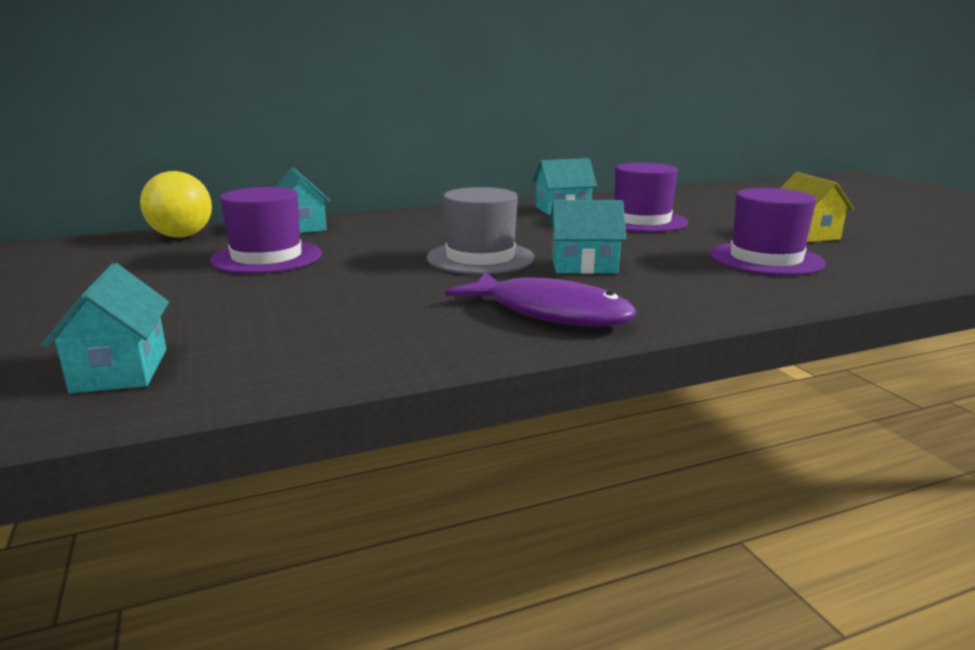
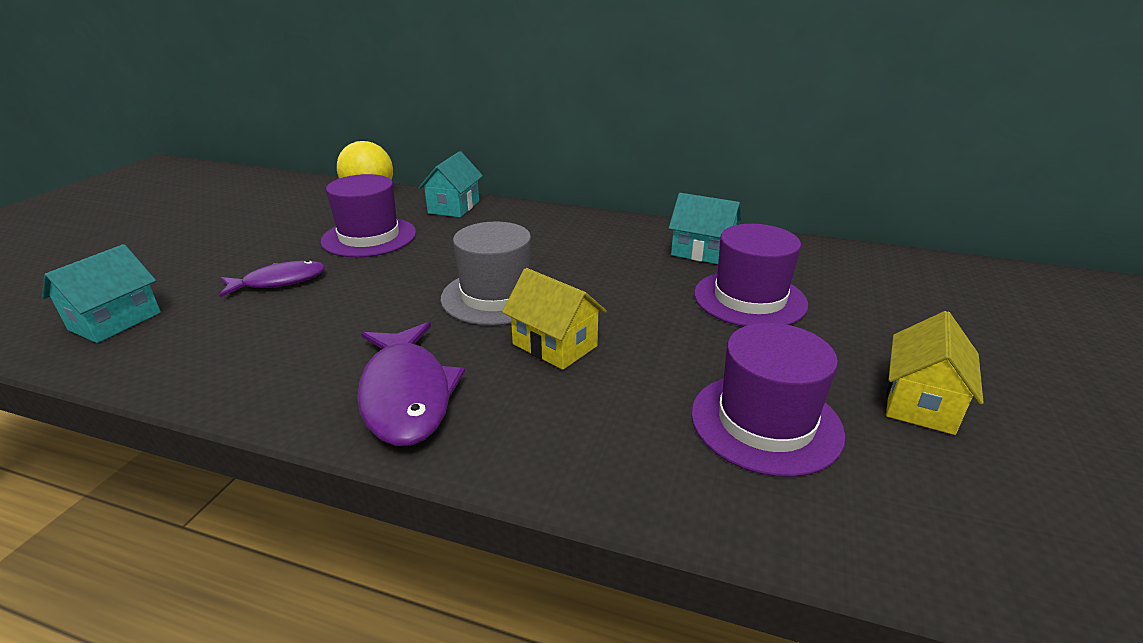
camera: 40 degrees right, 10 degrees up
turquoise house [549,200,626,274] -> yellow house [502,268,606,370]
none -> purple fish [220,260,325,297]

